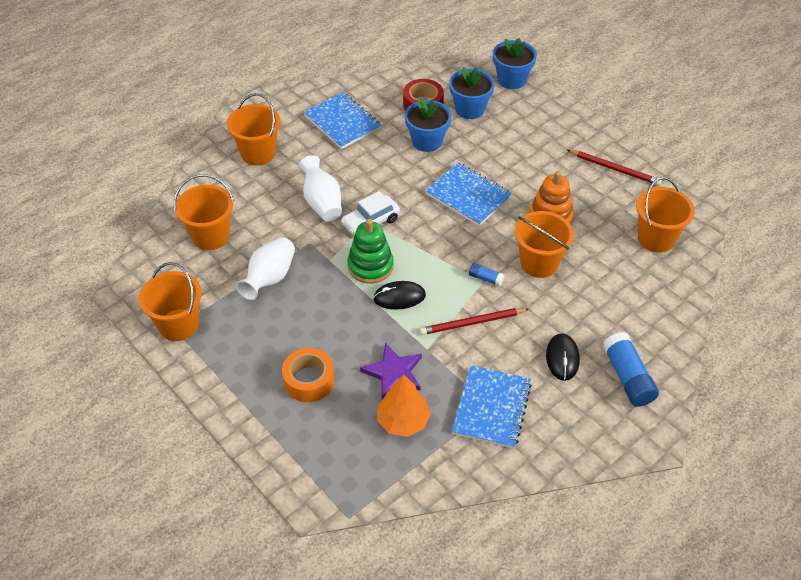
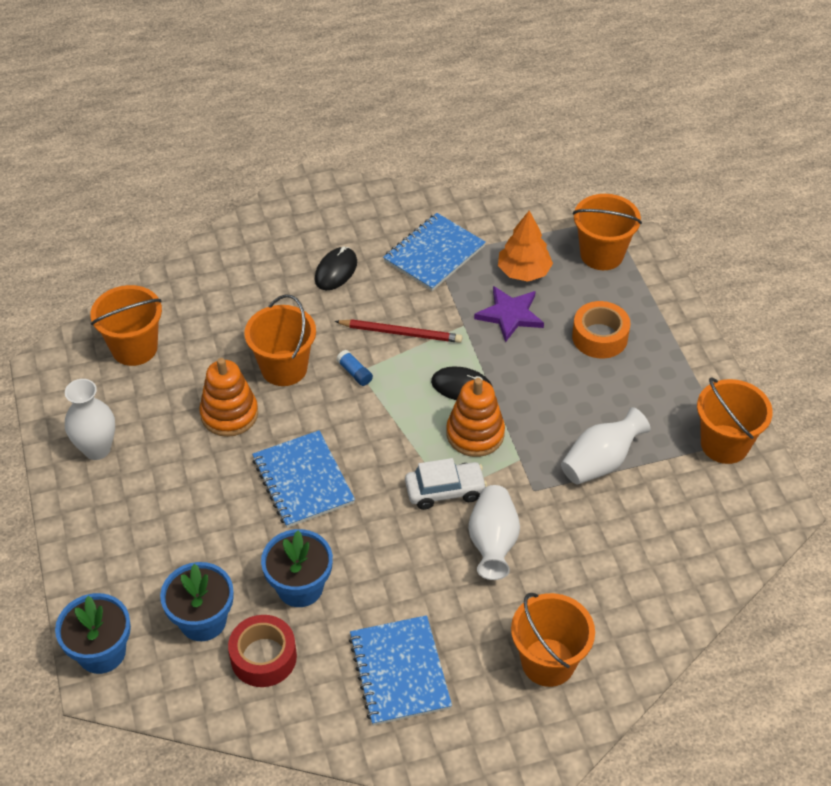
camera: 155 degrees left, 0 degrees up
orange bucket [174,174,234,250] -> orange bucket moved to [573,194,642,270]
green stacking toy [347,219,394,284] -> orange stacking toy [446,378,505,457]
red pencil [567,150,662,185] -> white vase [65,379,115,460]
blue glue stick [603,332,659,407] -> none

